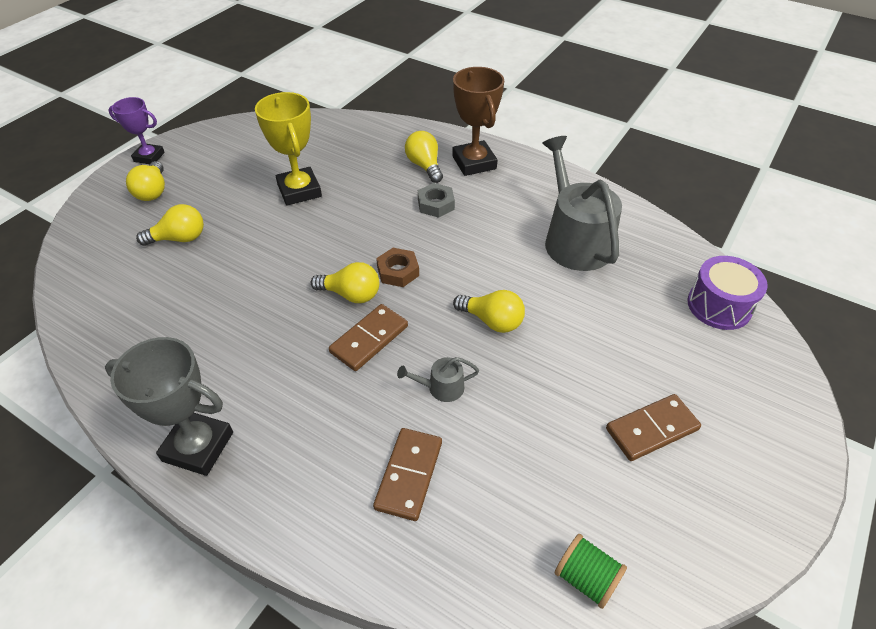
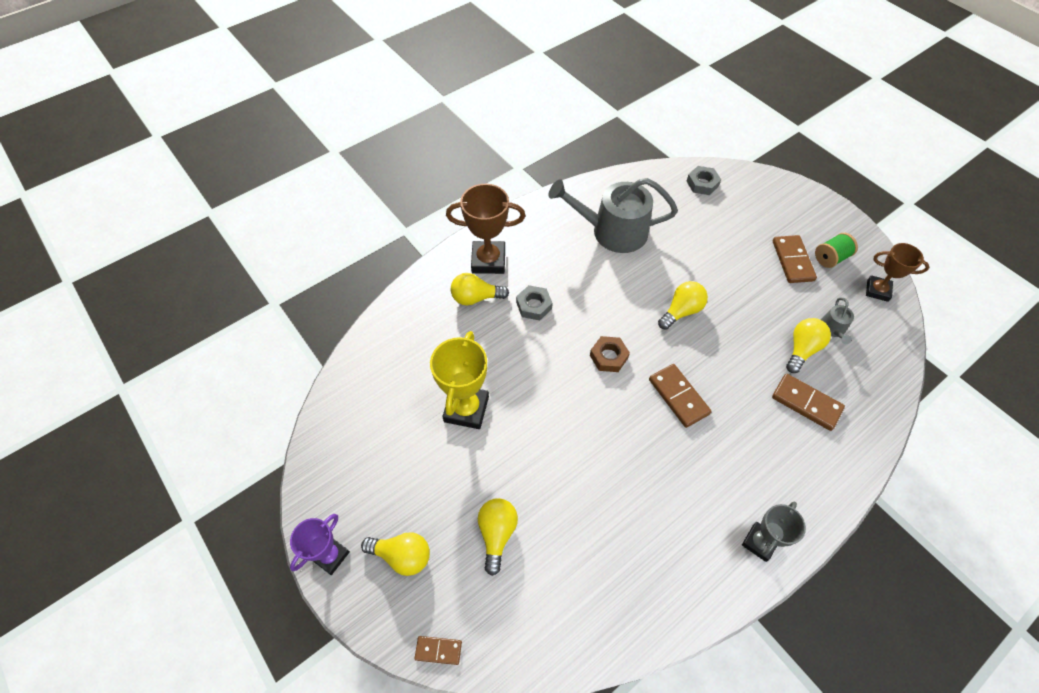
camera: 70 degrees left, 10 degrees up
grey trophy [105,337,233,476] -> grey trophy [742,501,806,562], size x0.65
yellow trophy [255,92,322,206] -> yellow trophy turned 75 degrees counterclockwise [430,331,489,429]
yellow light bulb [311,262,379,303] -> yellow light bulb moved to [786,318,831,373]
grey watering can [397,357,479,402] -> grey watering can moved to [821,297,854,344]
green spool [555,534,627,609] -> green spool moved to [815,233,858,268]
purple drum [687,256,768,330] -> grey nut [686,166,721,195]
none -> brown domino [414,636,462,665]
none -> brown trophy [866,243,929,302]

